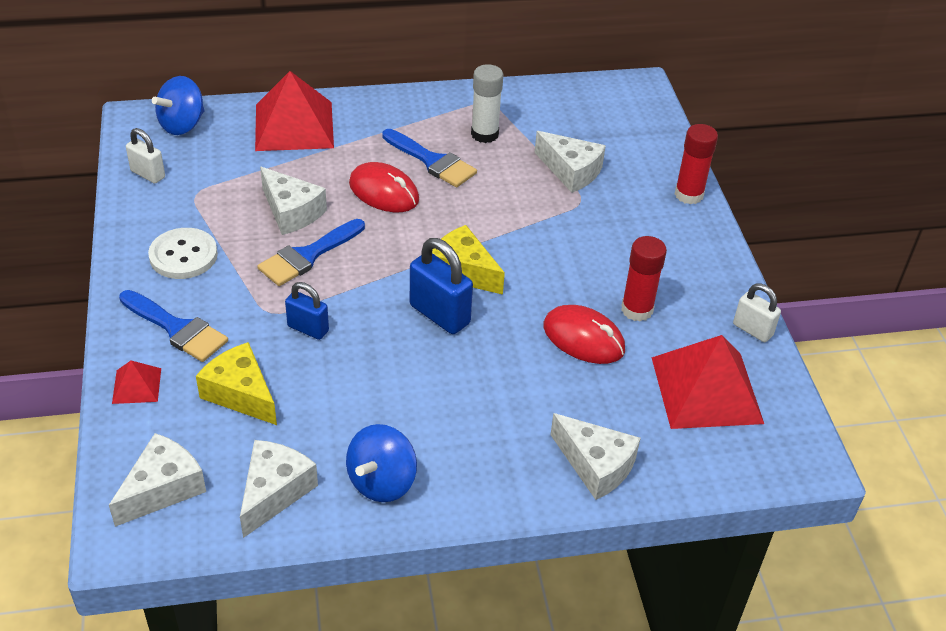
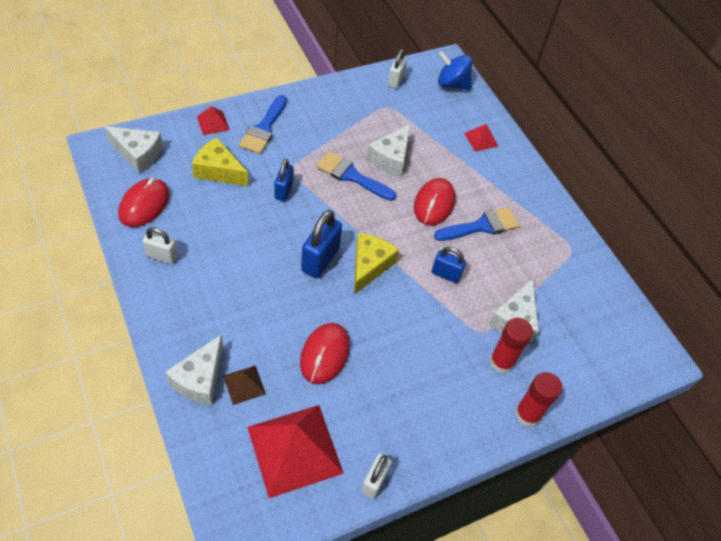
camera: 70 degrees right, 10 degrees up
white button [148,228,218,279] -> none
yellow cheese [196,342,277,425] -> yellow cheese turned 90 degrees counterclockwise [192,138,249,186]
white cheese [240,440,318,538] -> red mouse [118,178,169,227]
red pyramid [255,71,334,151] -> red pyramid [464,124,498,152], size x0.46
blue spinning top [346,424,417,502] -> white padlock [143,227,178,264]
blue brush [382,129,477,187] -> blue brush turned 135 degrees counterclockwise [434,207,520,241]
white glue stick [471,64,503,143] -> none
red glue stick [621,236,667,322] -> red glue stick moved to [489,318,533,374]
none -> brown pyramid [223,365,266,405]
none -> blue padlock [432,247,466,283]

